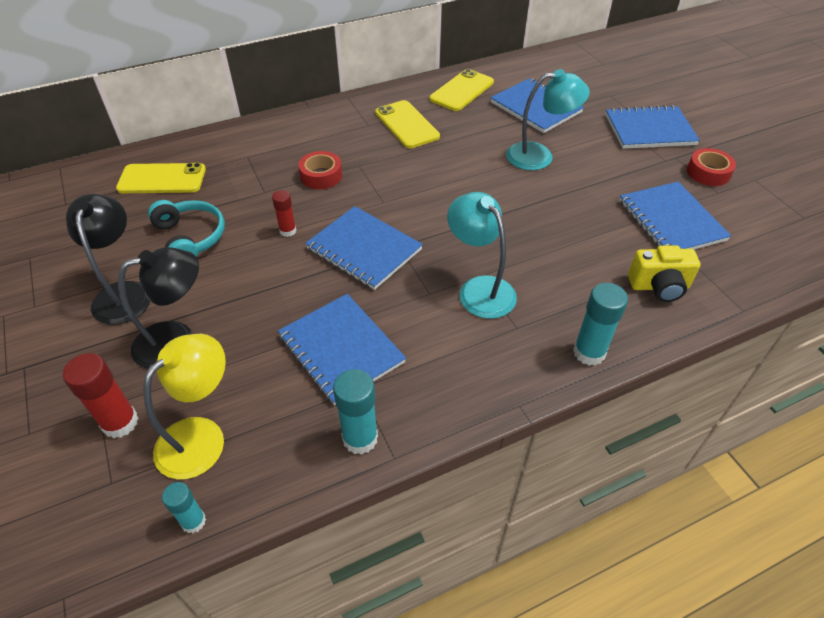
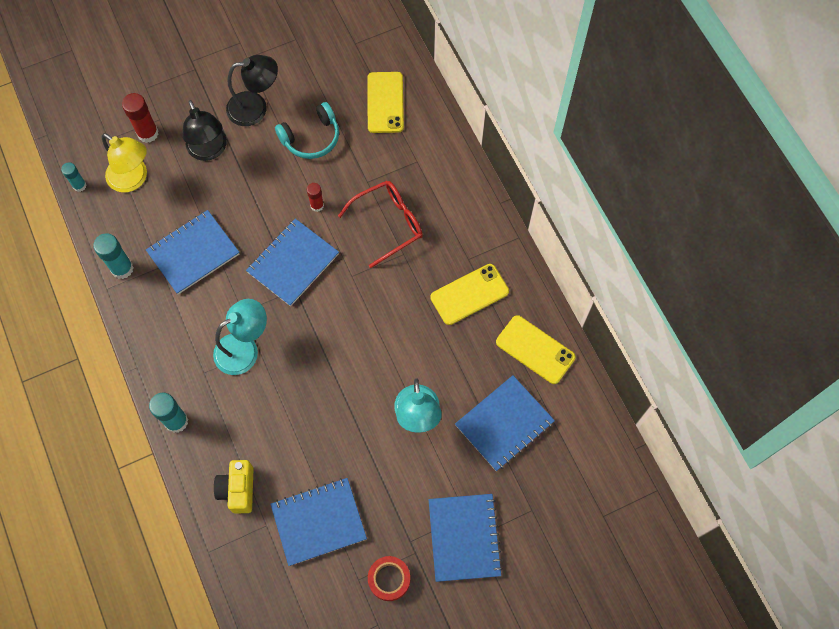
camera: 90 degrees right, 20 degrees up
red tape [298,151,342,189] -> red glasses [338,181,423,268]

